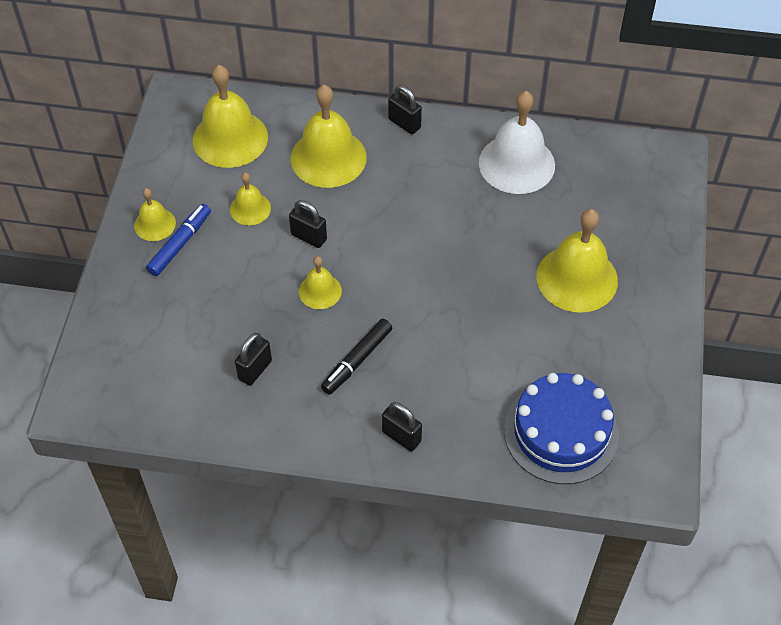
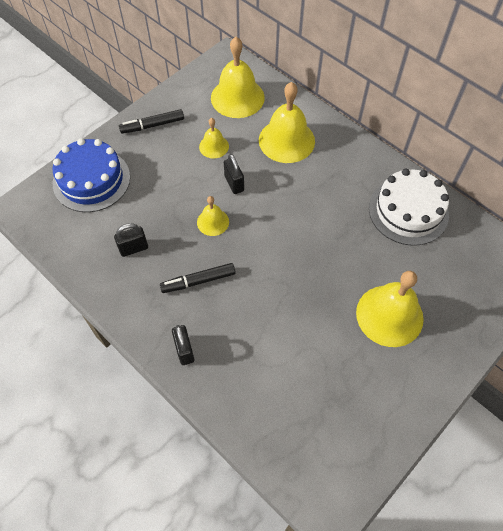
camera: 35 degrees right, 5 degrees up
yellow bell [134,188,176,241] -> black marker [119,109,184,134]
blue marker [146,204,211,276] -> none
black padlock [388,85,422,134] -> none
white bell [479,91,555,194] -> white cake [369,169,449,246]
blue cake [504,373,619,484] -> blue cake moved to [53,138,130,212]

